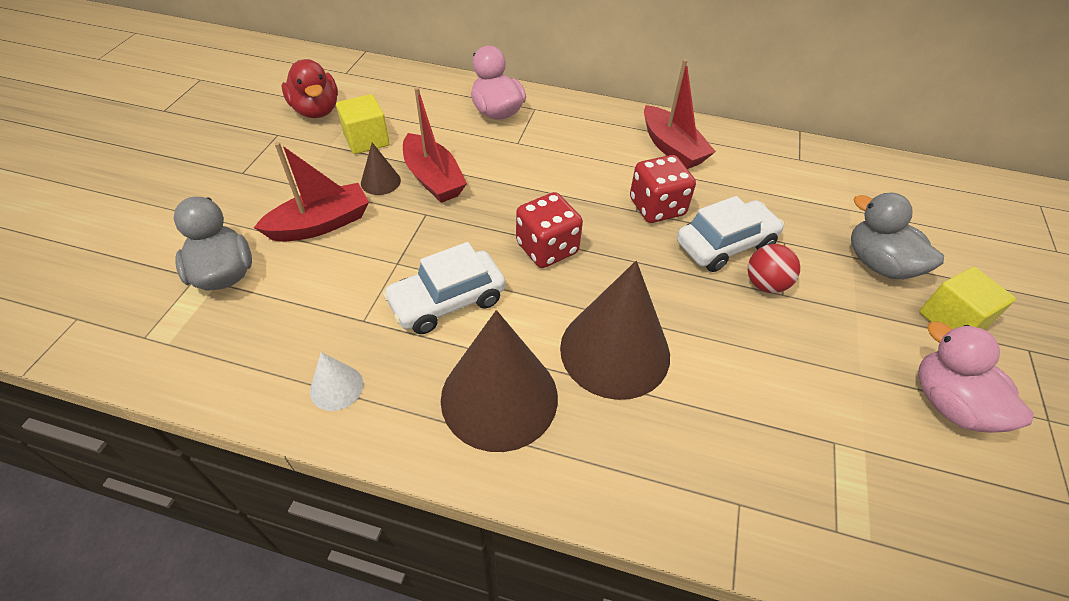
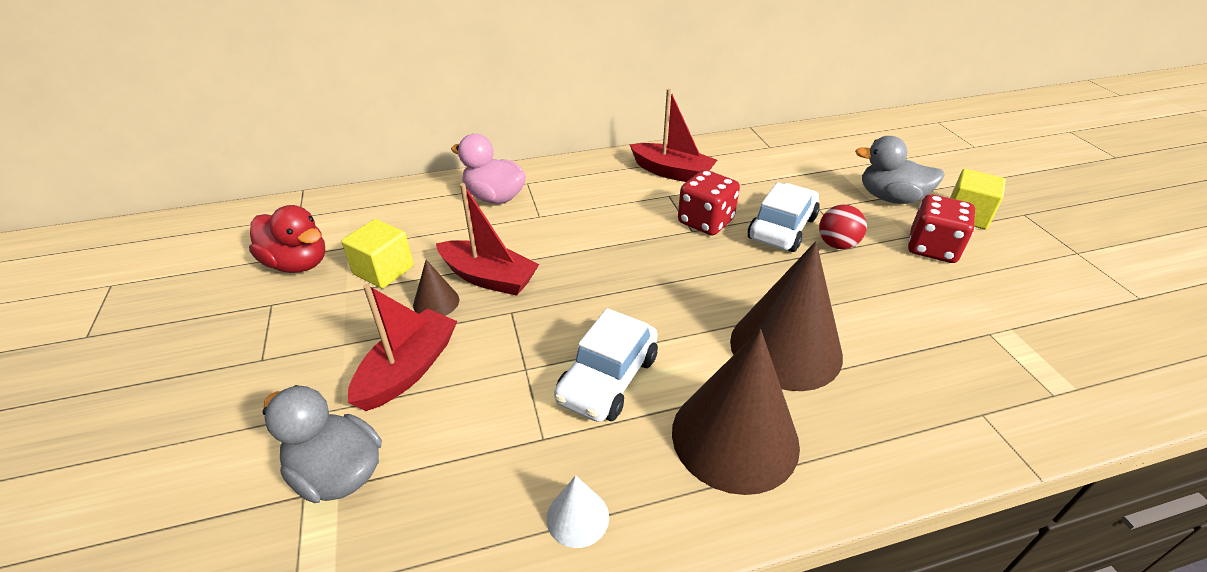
camera: 30 degrees left, 10 degrees down
red dice [516,192,583,268] -> red dice moved to [908,194,975,263]
pink duck [918,322,1034,433] -> none

